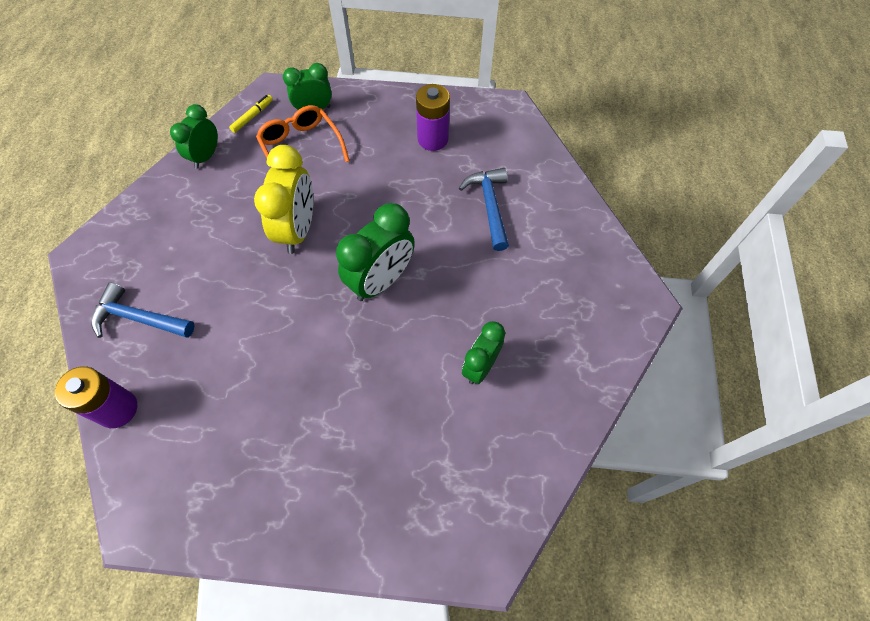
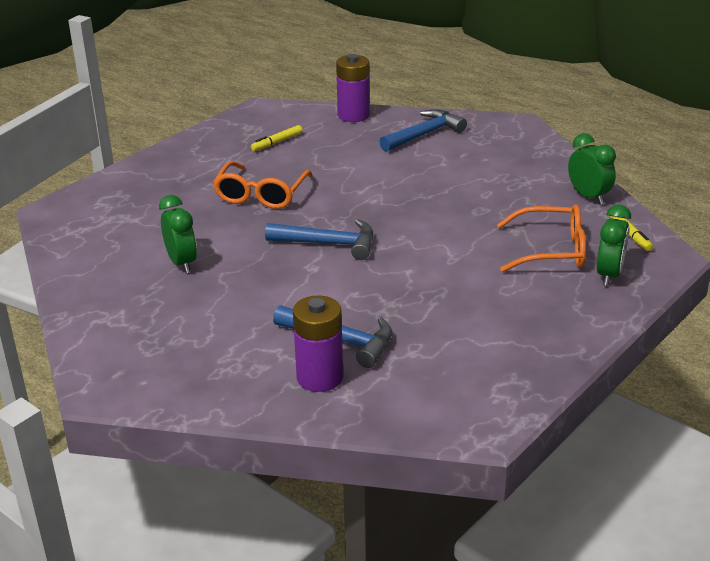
camera: 125 degrees right, 30 degrees down
yellow clock [254,145,313,254] -> none
green clock [336,203,415,301] -> blue hammer [265,219,373,260]
purple battery [416,84,450,151] -> purple battery moved to [293,295,343,392]
none -> orange glasses [213,161,313,209]
none -> yellow marker [251,125,303,151]

